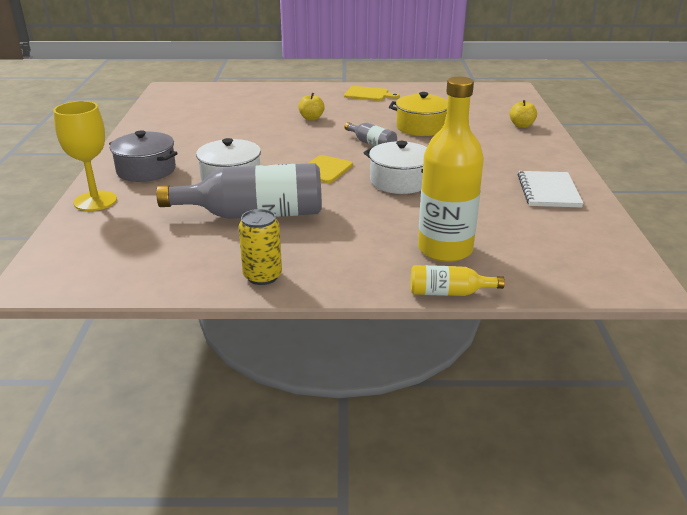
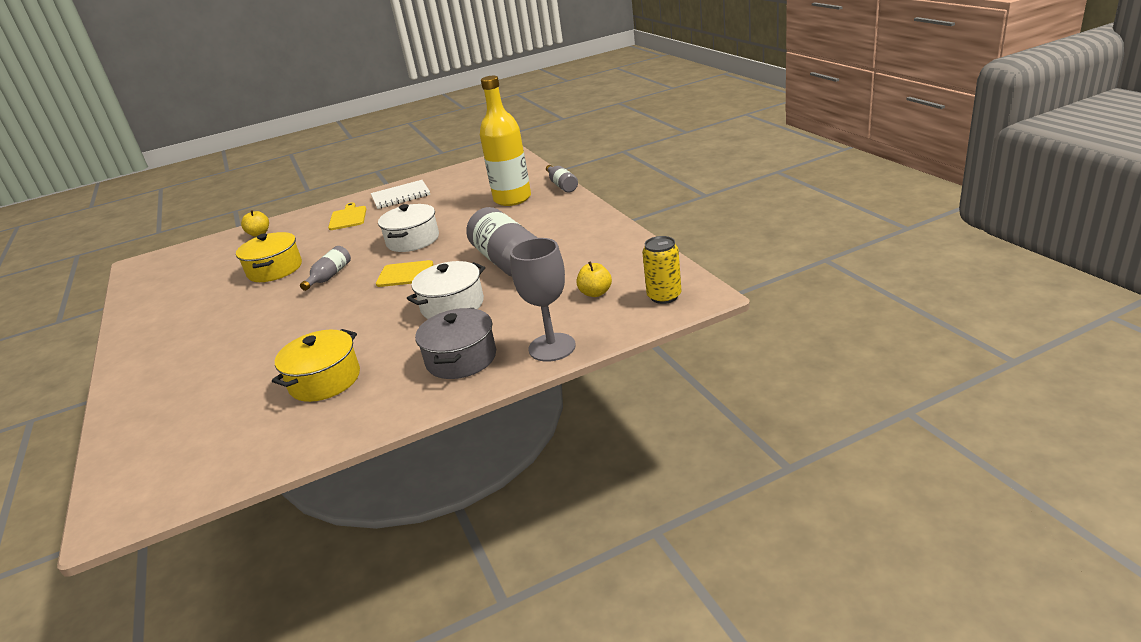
camera: 110 degrees left, 0 degrees up
yellow goblet [53,101,117,211] -> grey goblet [510,238,576,362]
yellow can [238,209,282,285] -> yellow can moved to [642,236,681,304]
yellow apple [298,93,325,120] -> yellow apple moved to [576,261,612,297]
yellow cutting board [344,86,400,101] -> yellow cutting board moved to [328,202,366,230]
yellow bottle [410,265,505,296] -> grey bottle [546,165,578,193]
none -> yellow pot [272,329,360,402]

